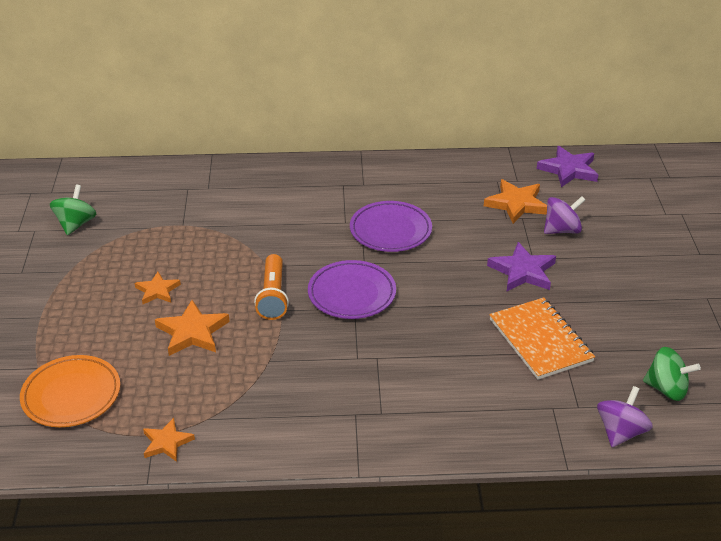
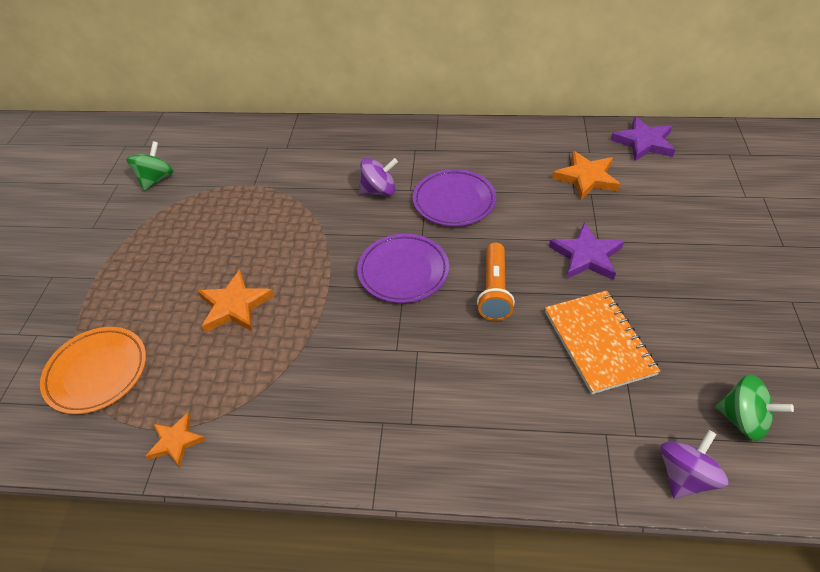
camera: 10 degrees right, 10 degrees up
orange star [135,272,181,304] -> none
orange flashlight [254,254,289,320] -> orange flashlight moved to [477,242,515,321]
purple spinning top [544,196,585,234] -> purple spinning top moved to [359,158,398,196]

